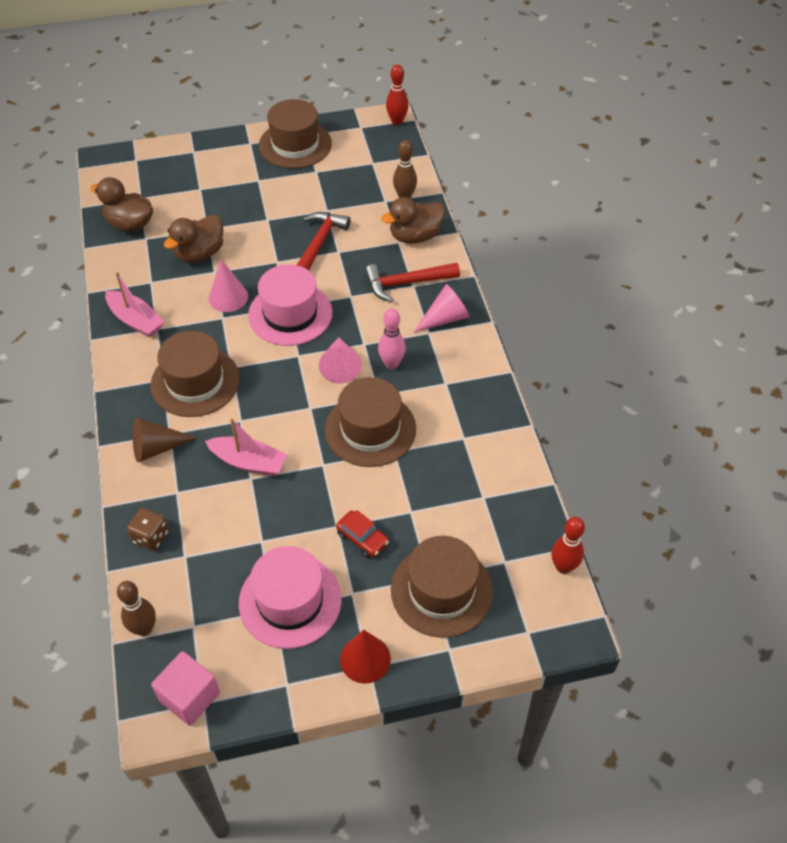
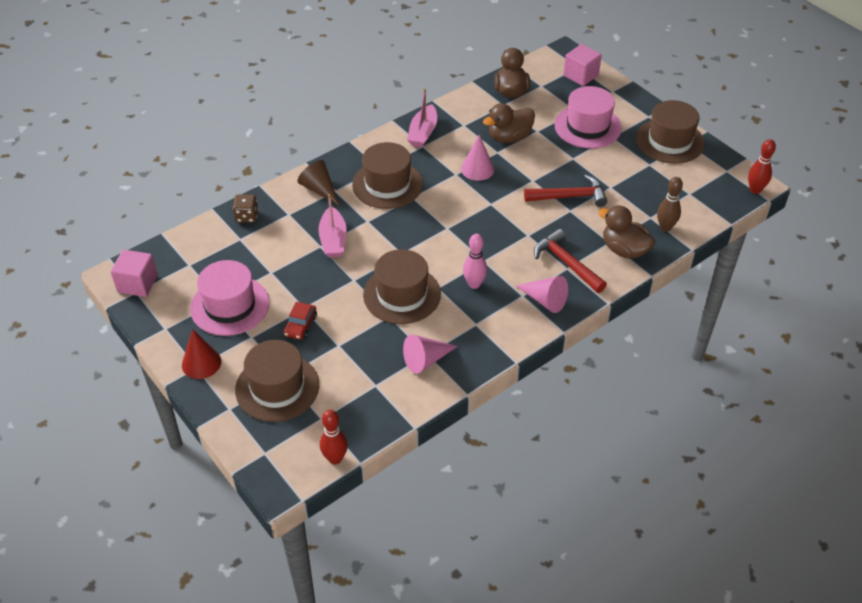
camera: 65 degrees right, 5 degrees down
brown bowling pin [117,581,156,636] -> none
brown duck [164,214,223,263] -> brown duck turned 45 degrees counterclockwise [483,103,535,143]
pink hat [248,264,332,346] -> pink hat moved to [554,86,622,148]
pink cone [319,337,362,384] -> pink cone moved to [403,334,458,374]
none -> pink cube [563,44,602,86]

